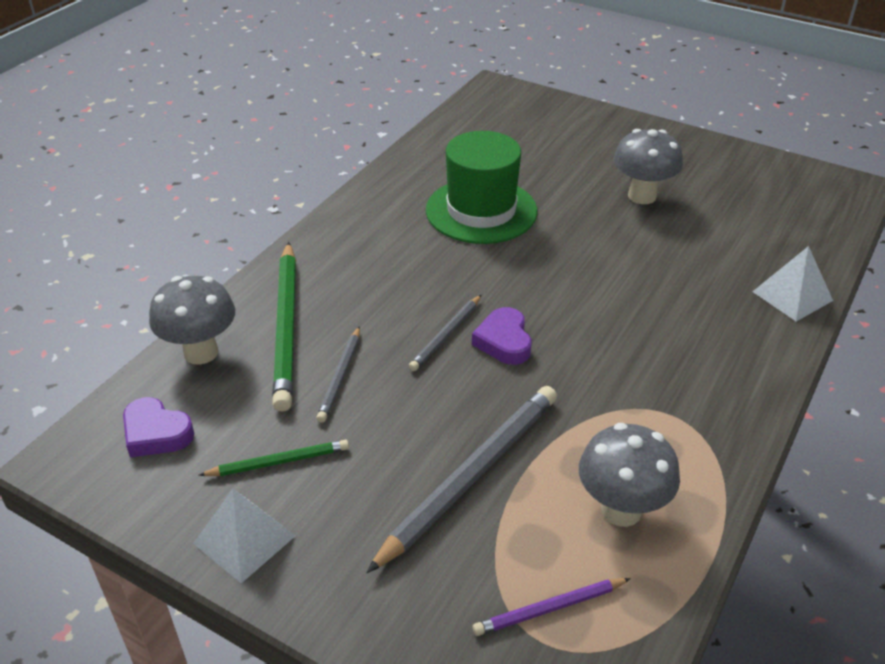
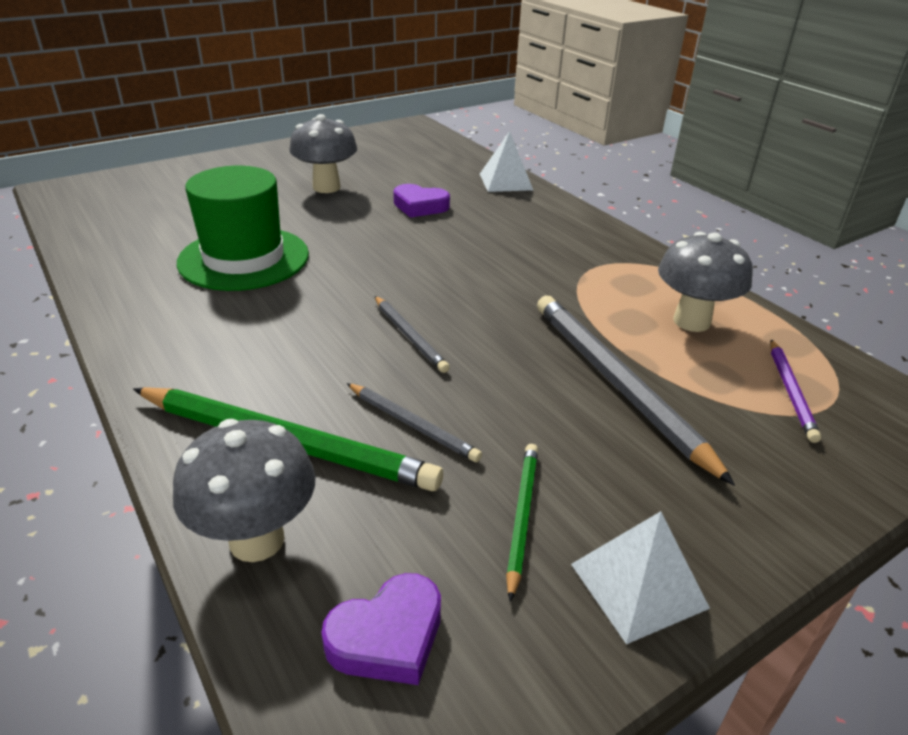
camera: 65 degrees left, 5 degrees down
purple heart [472,307,532,365] -> purple heart moved to [393,184,450,218]

